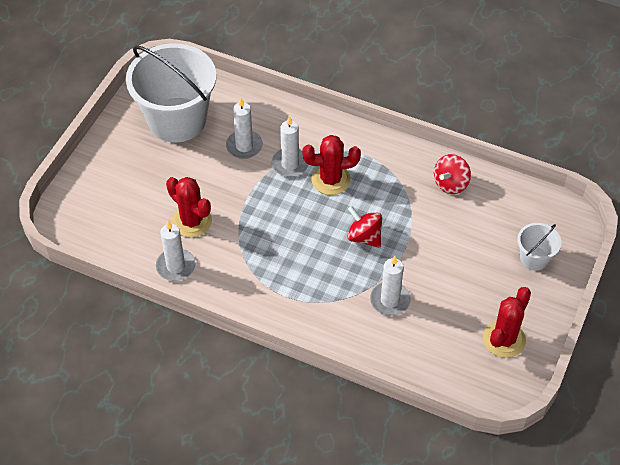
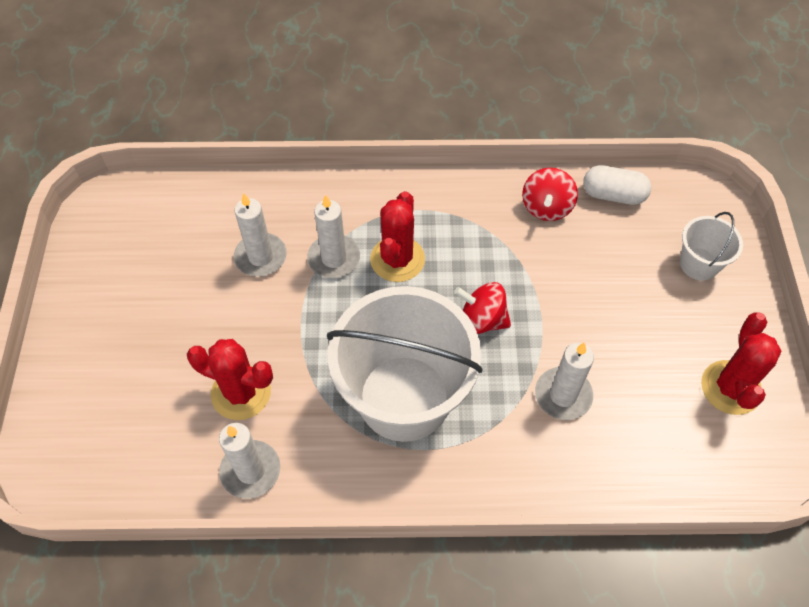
camera: 25 degrees left, 5 degrees up
white bucket [126,43,216,142] -> white bucket moved to [327,286,483,442]
red cactus [302,135,361,195] -> red cactus turned 45 degrees counterclockwise [370,191,425,282]
none -> white capsule [583,165,652,205]

